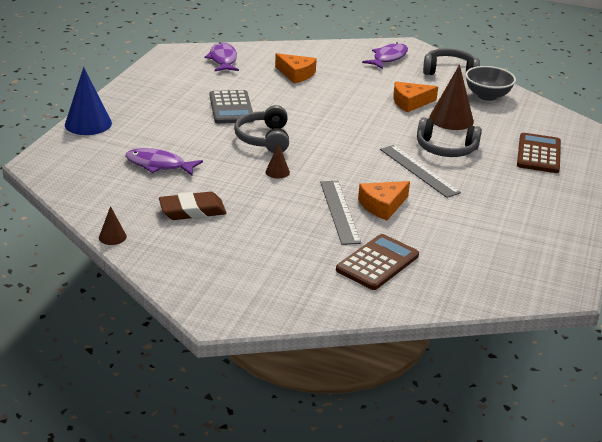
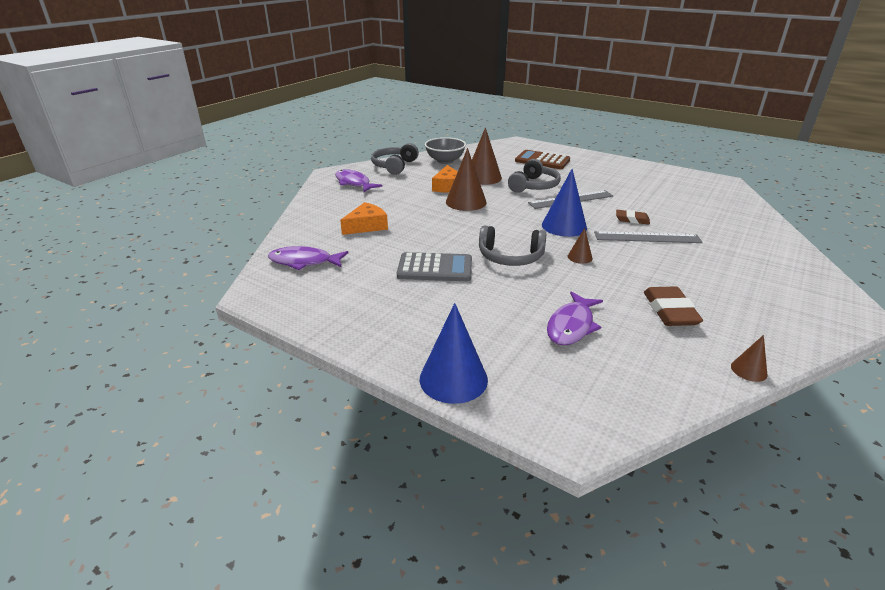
camera: 75 degrees left, 0 degrees up
brown calculator [336,234,419,290] -> none
orange cheese [358,181,410,220] -> brown eraser [616,210,650,225]
none -> brown cone [446,148,487,211]
none -> blue cone [542,169,587,237]

